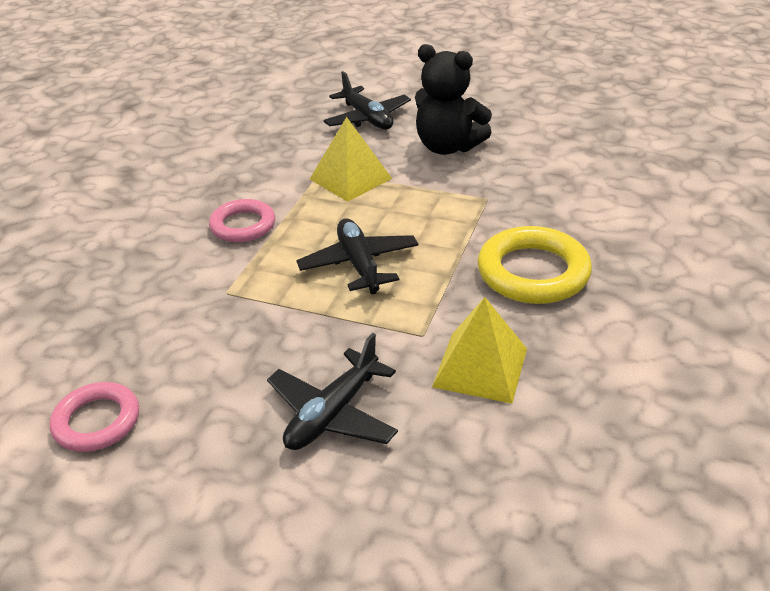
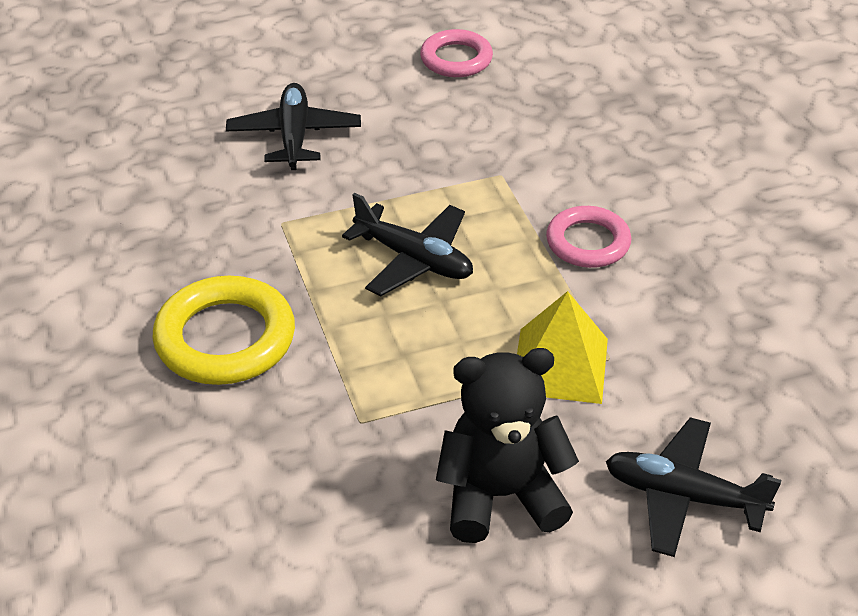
camera: 140 degrees right, 5 degrees up
yellow pyramid [432,297,527,404] -> none

